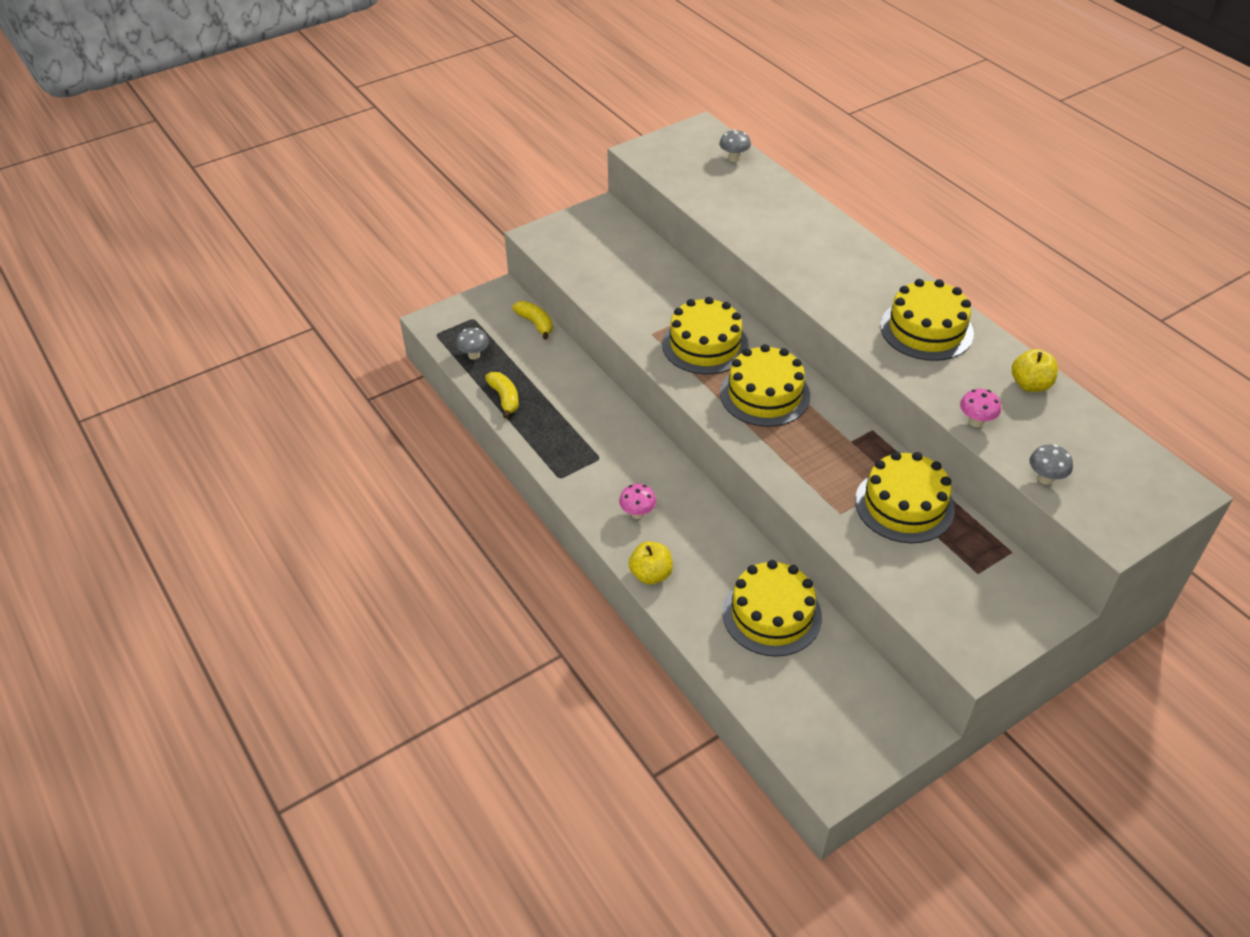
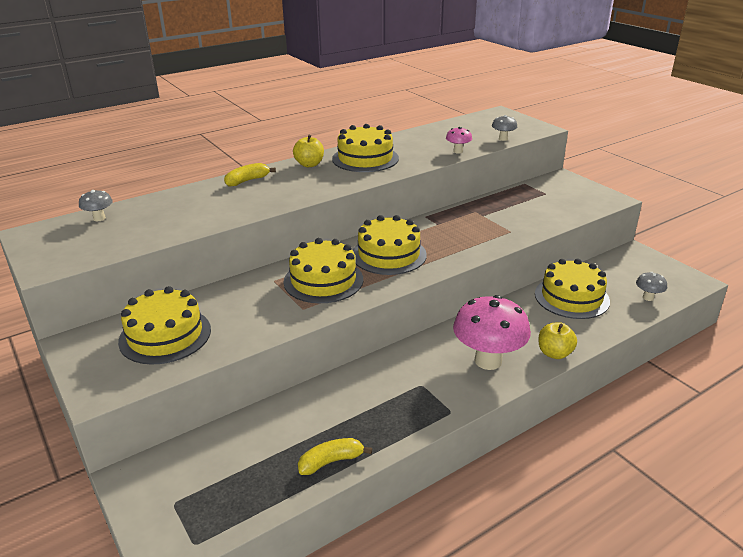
camera: 90 degrees left, 15 degrees down
grey mushroom [456,328,489,360] -> grey mushroom moved to [636,272,667,301]
yellow banana [512,301,553,340] -> yellow banana moved to [224,163,276,187]
pink mushroom [619,484,656,519] -> pink mushroom [453,295,531,370], size x2.23
yellow cake [855,451,955,543] -> yellow cake moved to [118,286,211,365]
yellow apple [1012,349,1058,392] -> yellow apple moved to [293,134,324,167]

